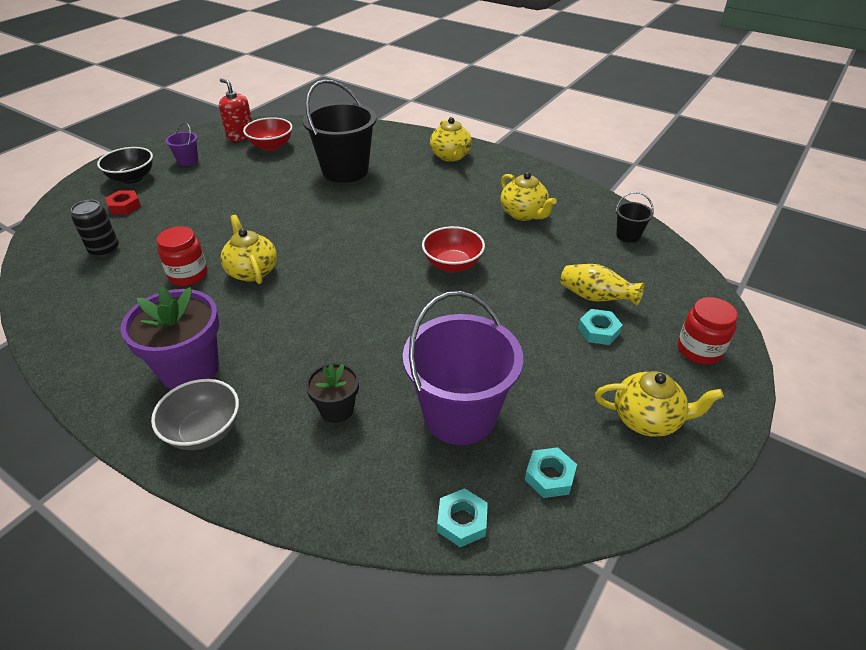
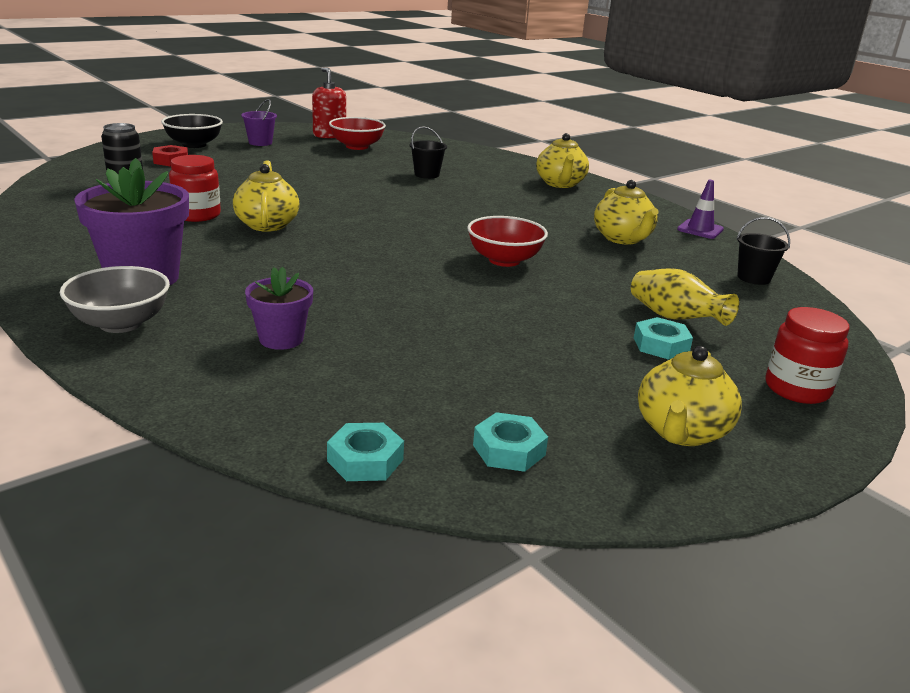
camera: 15 degrees right, 15 degrees down
black bucket [303,79,377,183] -> black bucket [410,126,447,179], size x0.44
black flower pot [306,363,359,423] -> purple flower pot [245,267,313,350]
purple bucket [403,291,523,445] -> none
yellow teapot [595,371,724,437] -> yellow teapot turned 90 degrees clockwise [638,346,742,446]
none -> purple traffic cone [677,180,724,239]

